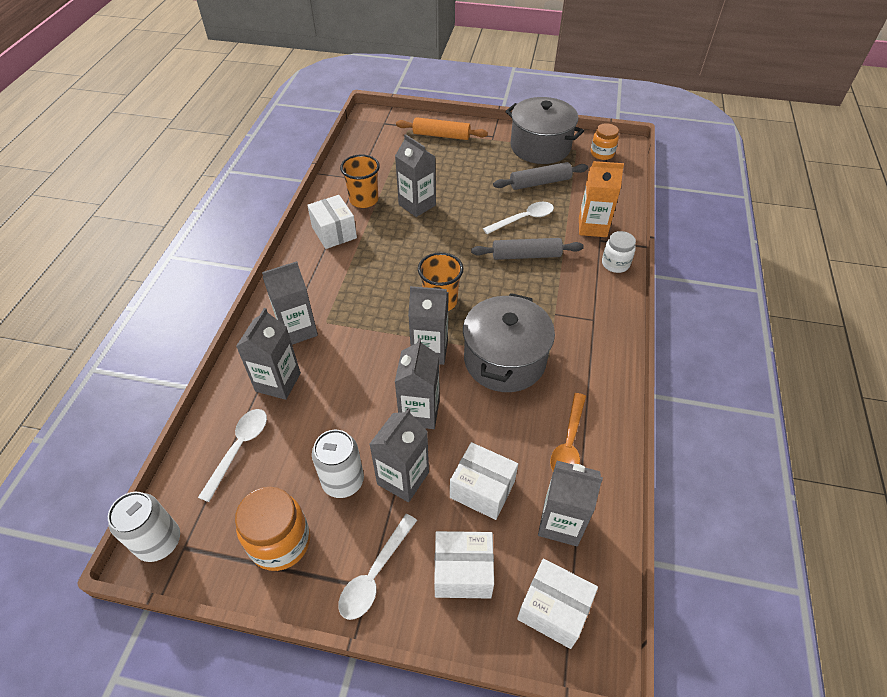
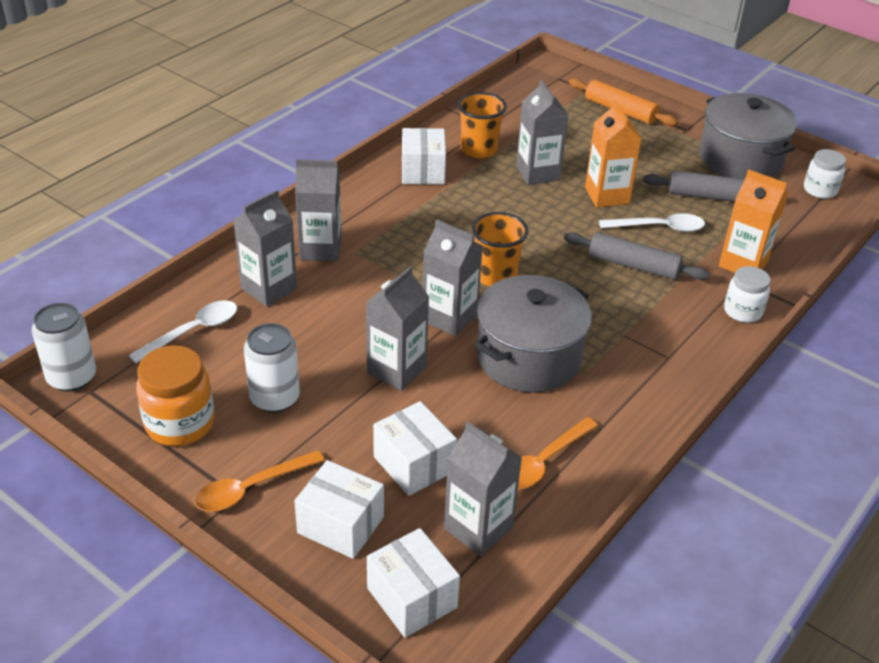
camera: 25 degrees right, 10 degrees down
white spoon [338,514,417,620] -> orange spoon [195,450,325,512]
grey carton [370,408,429,502] -> none
orange jar [591,123,619,160] -> white jar [804,149,846,199]
none -> orange carton [585,101,642,207]

